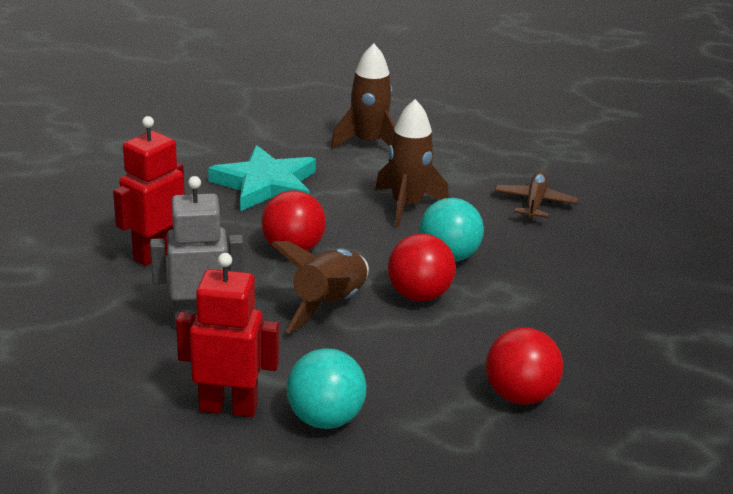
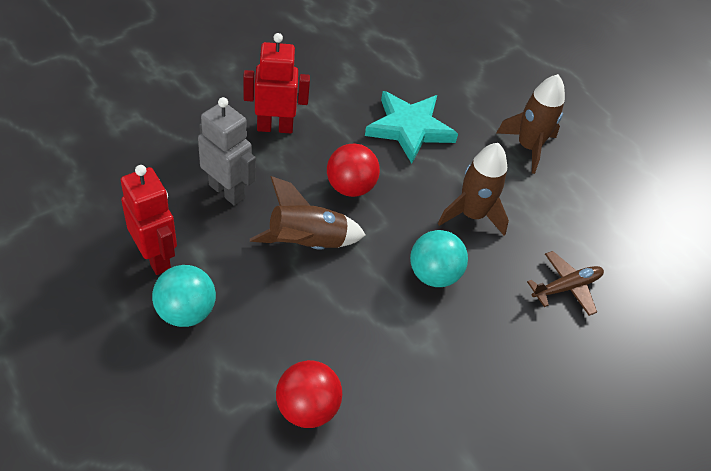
camera: 45 degrees right, 20 degrees up
red ball [388,233,456,302] -> none

